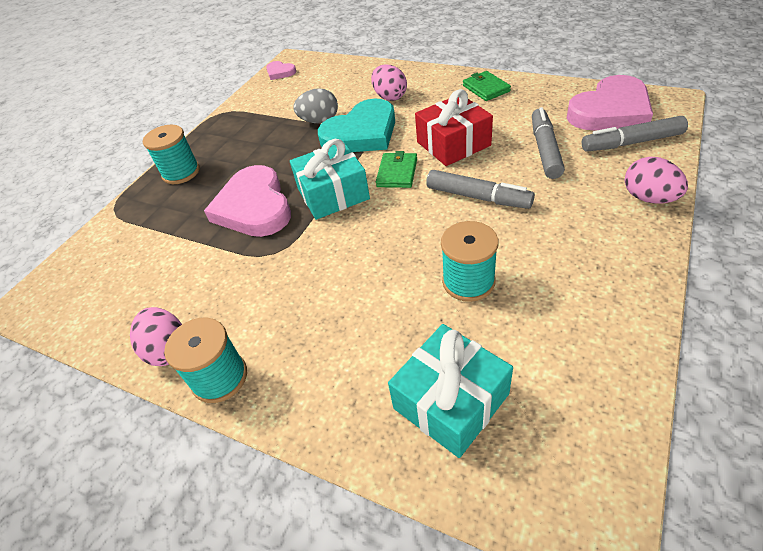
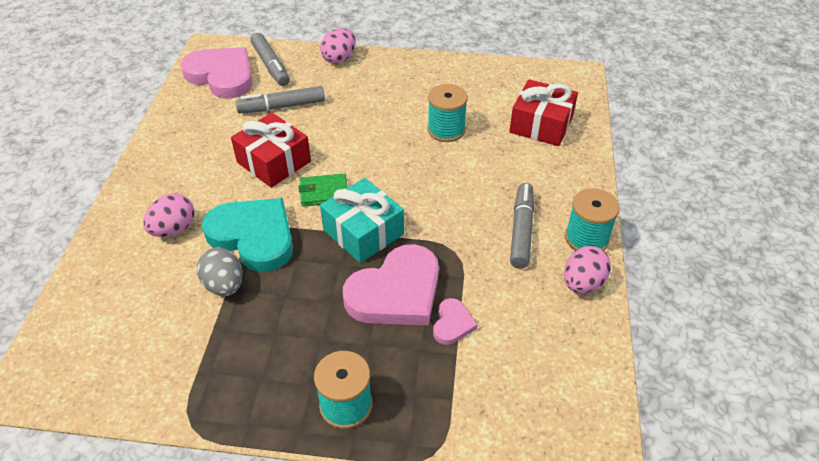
camera: 115 degrees left, 0 degrees up
pink heart [266,61,296,80] -> pink heart moved to [433,298,478,345]
turquoise gift [388,324,513,458] -> red gift [509,79,578,146]
grey marker [426,170,535,209] -> grey marker moved to [510,183,534,268]
green wallet [463,71,511,101] -> none

